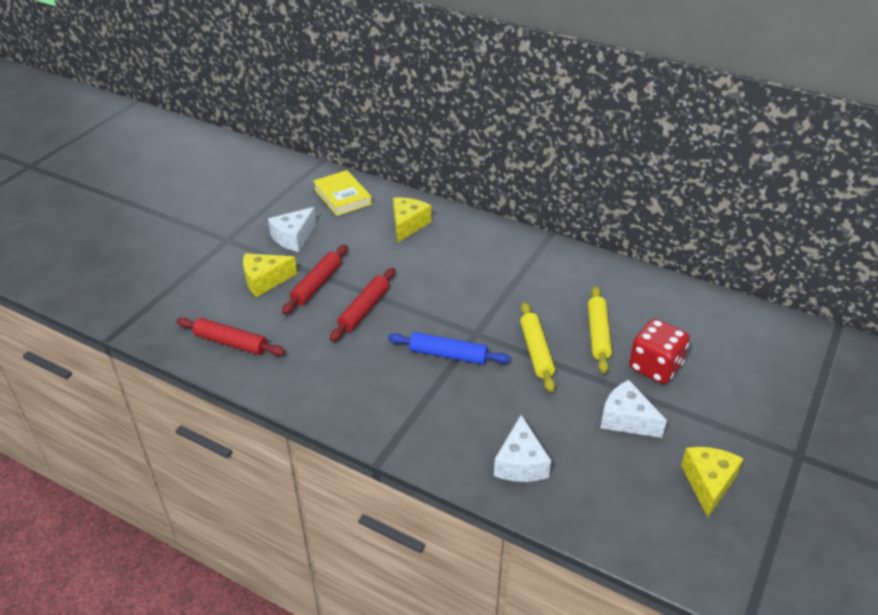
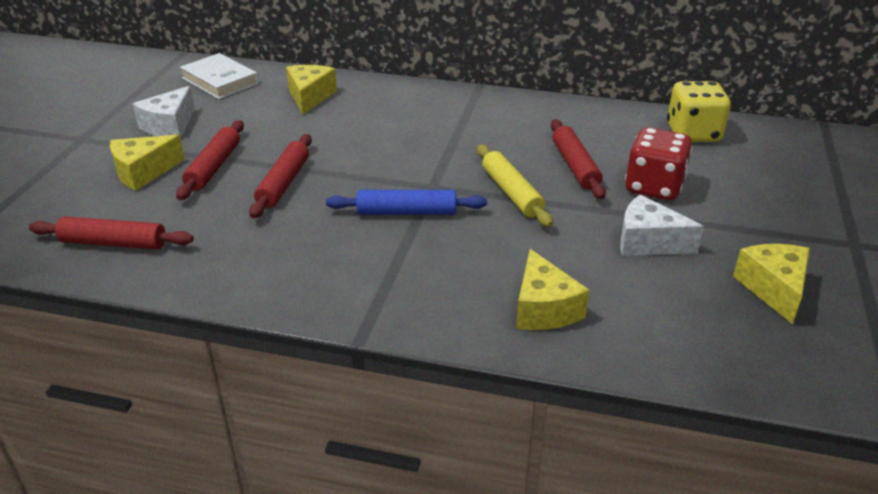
camera: 15 degrees left, 5 degrees down
yellow book [313,170,372,216] -> white book [180,53,259,99]
white cheese [494,415,551,482] -> yellow cheese [516,249,589,330]
yellow rolling pin [588,286,612,373] -> red rolling pin [551,119,606,199]
none -> yellow dice [667,81,731,142]

